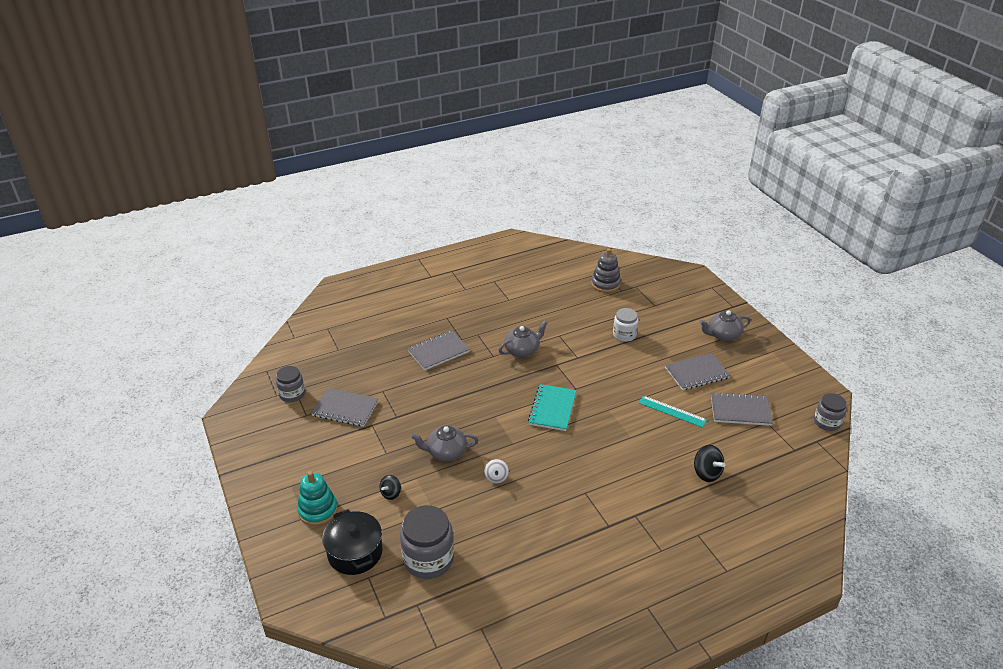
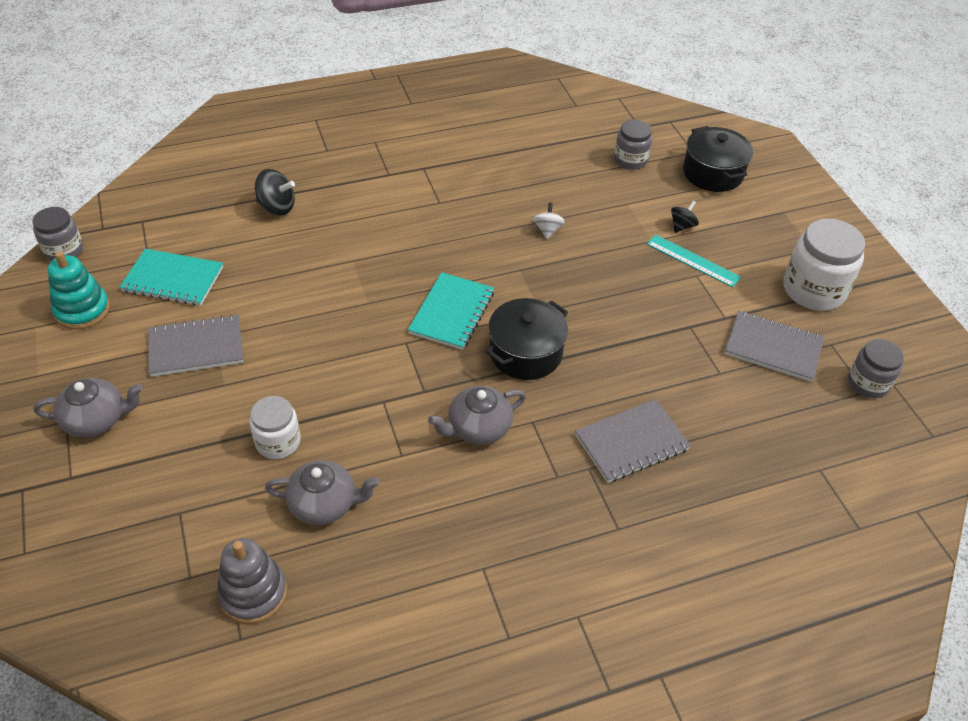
camera: 175 degrees left, 10 degrees up
turquoise stacking toy [297,471,338,526] -> turquoise stacking toy moved to [48,251,110,330]
grey jar [400,505,454,579] -> grey jar [614,120,652,170], size x0.61
grey teapot [411,426,479,461] -> grey teapot moved to [265,460,380,525]
turquoise ruler [639,396,707,428] -> turquoise ruler moved to [647,235,741,288]
black spinning top [694,445,725,482] -> black spinning top turned 135 degrees clockwise [255,169,295,215]
grey notebook [711,392,773,426] -> turquoise notebook [120,249,223,306]
none -> black pot [486,298,568,380]
none -> white jar [784,219,865,311]

